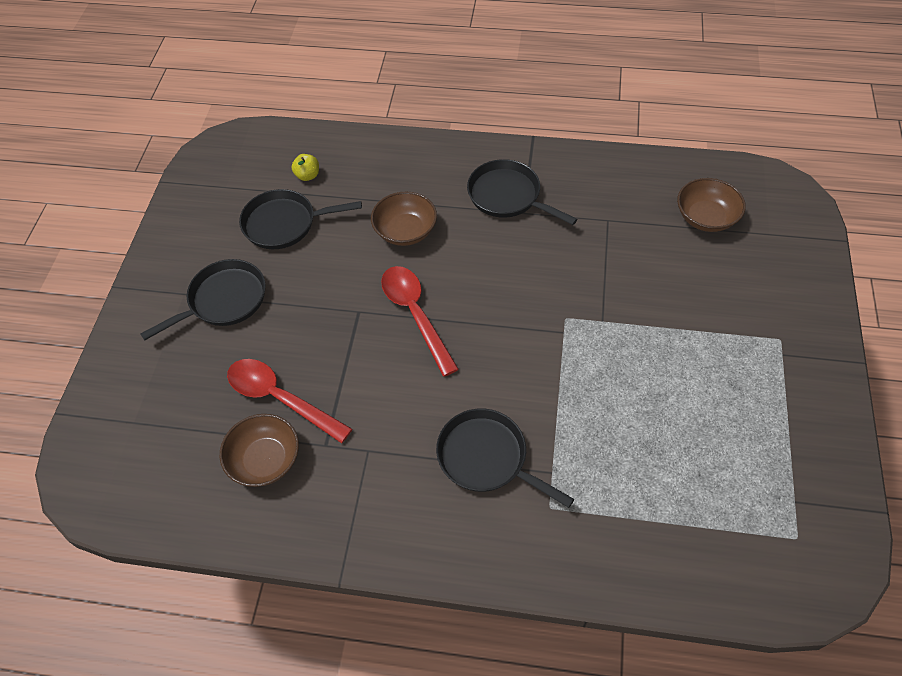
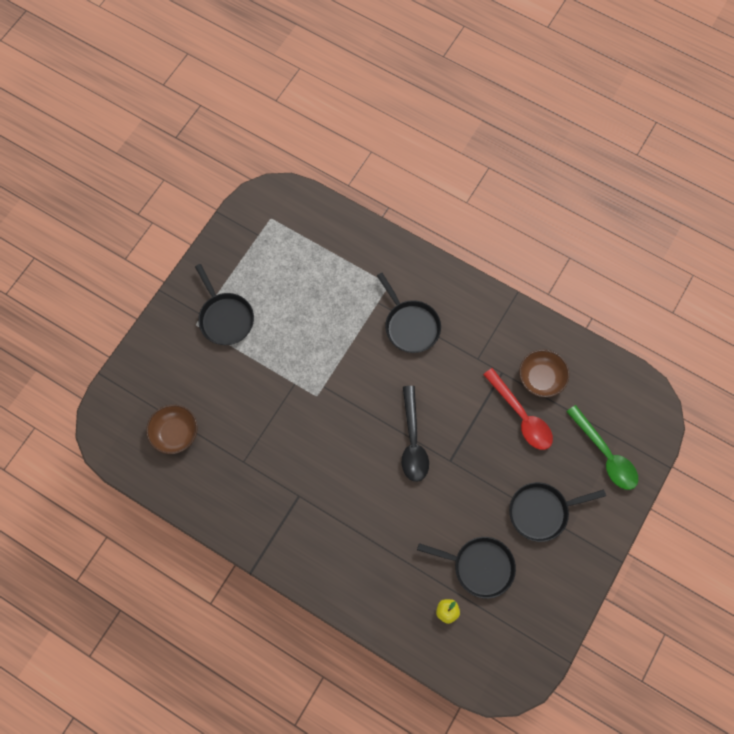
camera: 160 degrees left, 15 degrees up
brown bowl [371,192,437,246] -> none
red spoon [381,266,459,377] -> black spoon [402,386,429,482]
black pan [467,159,577,225] -> black pan moved to [195,264,254,345]
none -> green spoon [566,405,638,490]

